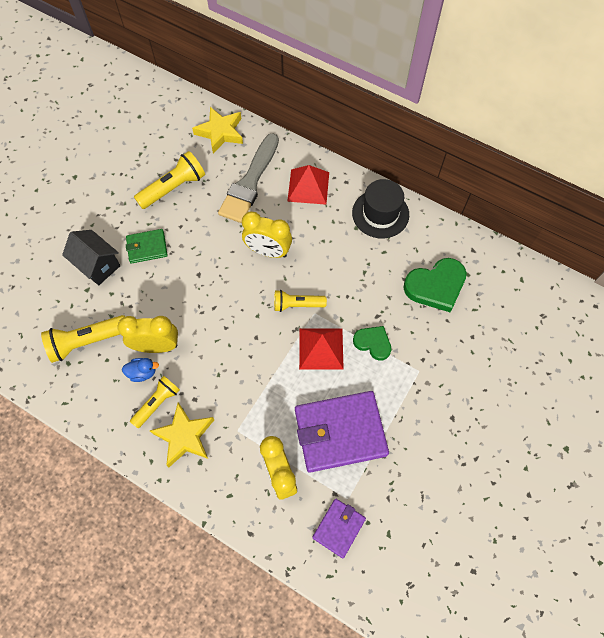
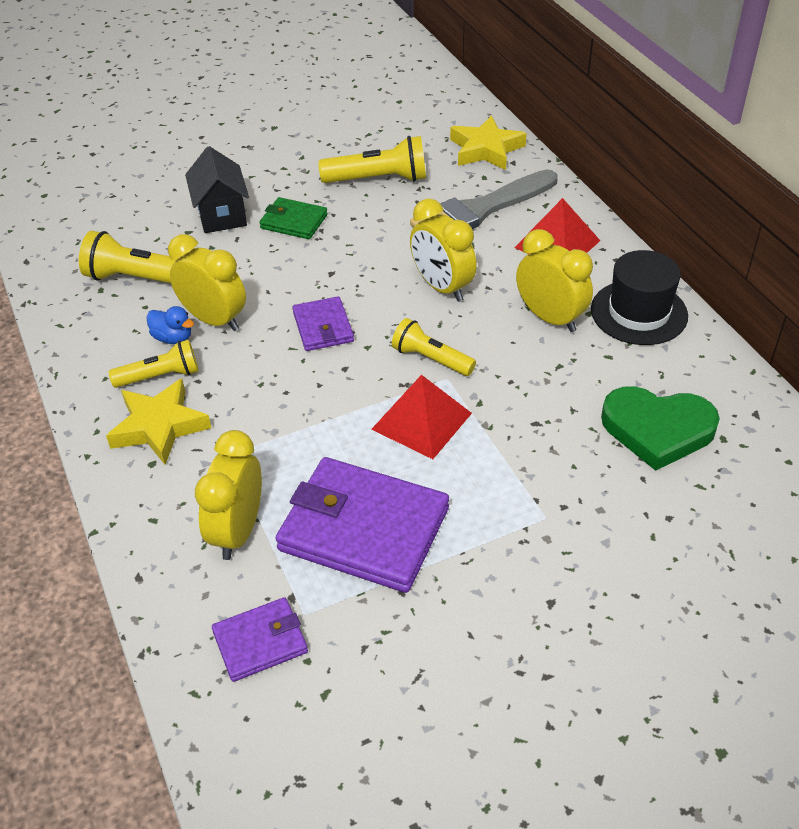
camera: 35 degrees right, 20 degrees down
green heart [353,326,391,361] -> none
none -> purple wallet [292,296,354,351]
none -> yellow clock [516,229,593,332]

